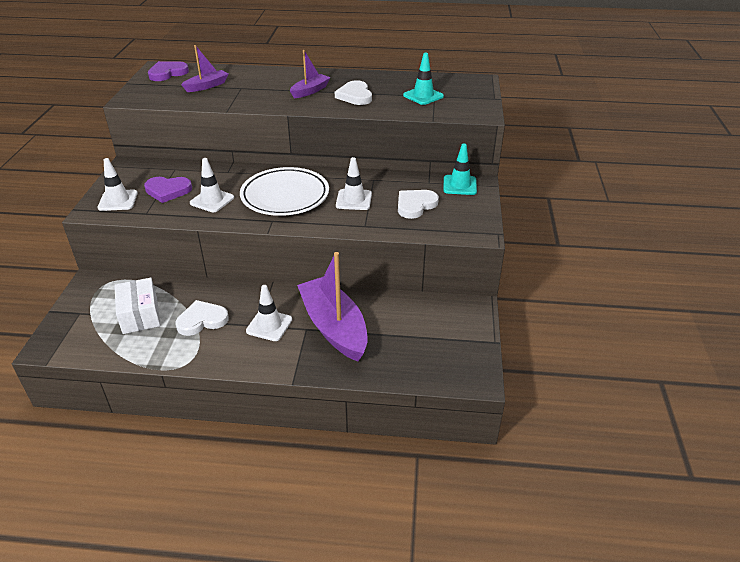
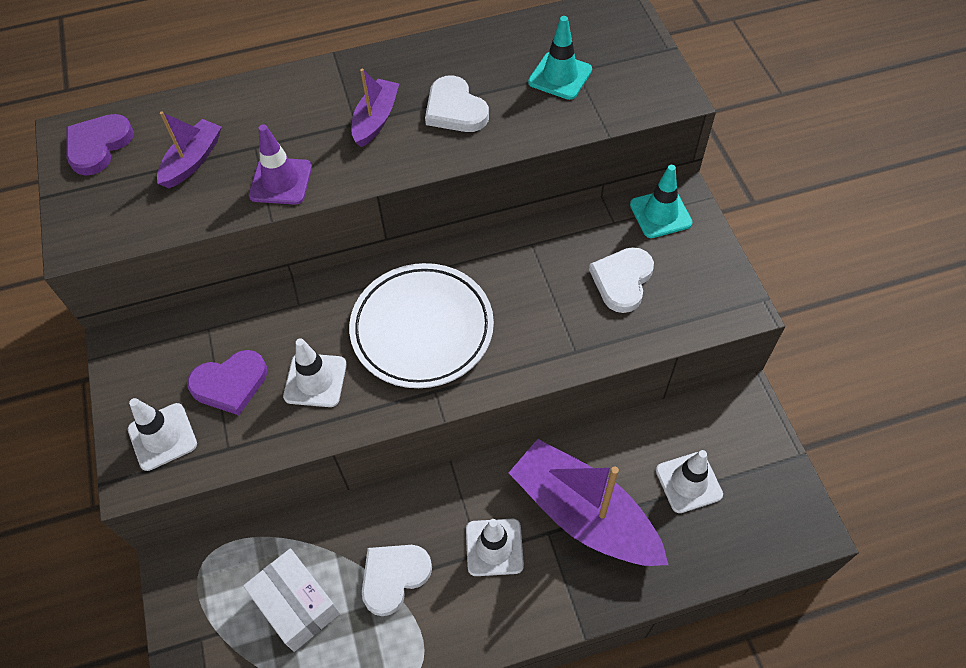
camera: 20 degrees left, 20 degrees up
white traffic cone [336,157,372,210] -> white traffic cone moved to [656,450,723,513]
none -> purple traffic cone [249,124,312,205]

